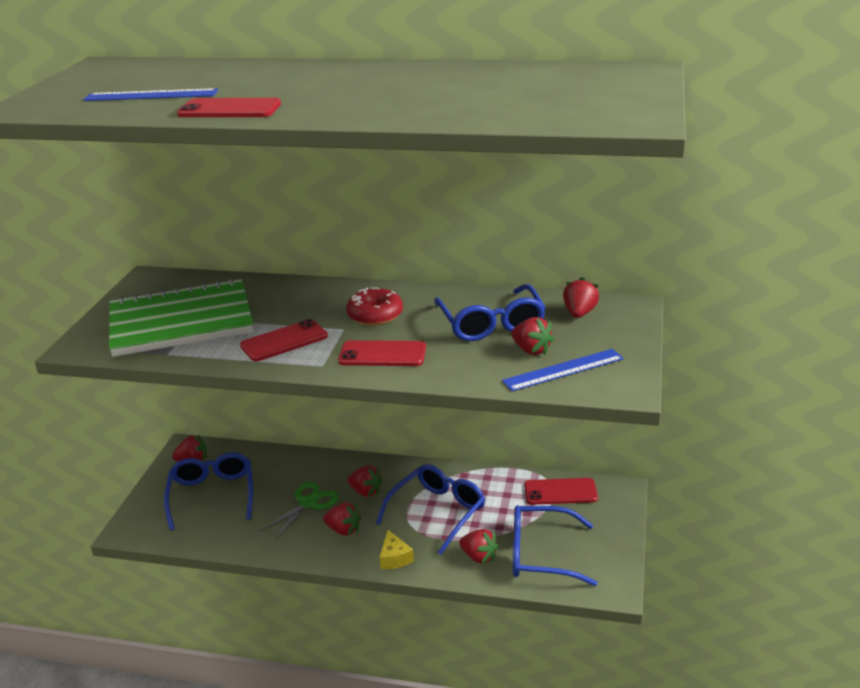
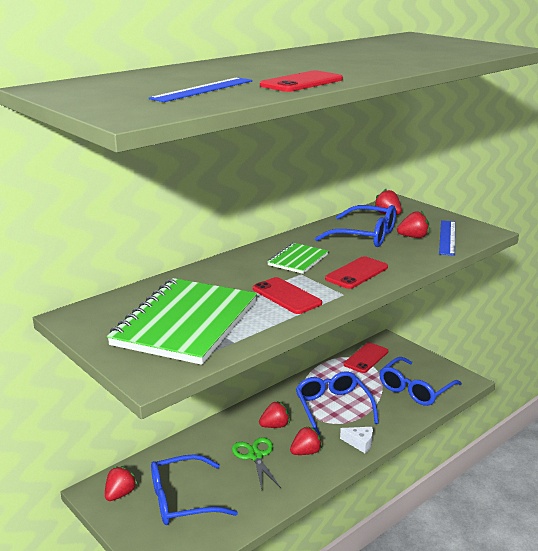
camera: 55 degrees left, 5 degrees down
blue glasses [164,452,253,531] -> blue glasses turned 45 degrees counterclockwise [151,454,238,525]
red phone [240,319,328,361] -> red phone turned 45 degrees counterclockwise [253,277,322,314]
red donut [346,287,403,326] -> green notebook [267,243,328,274]
yellow cheese [380,530,414,569] -> white cheese [340,427,373,453]
red strawberry [459,529,499,564] -> none

